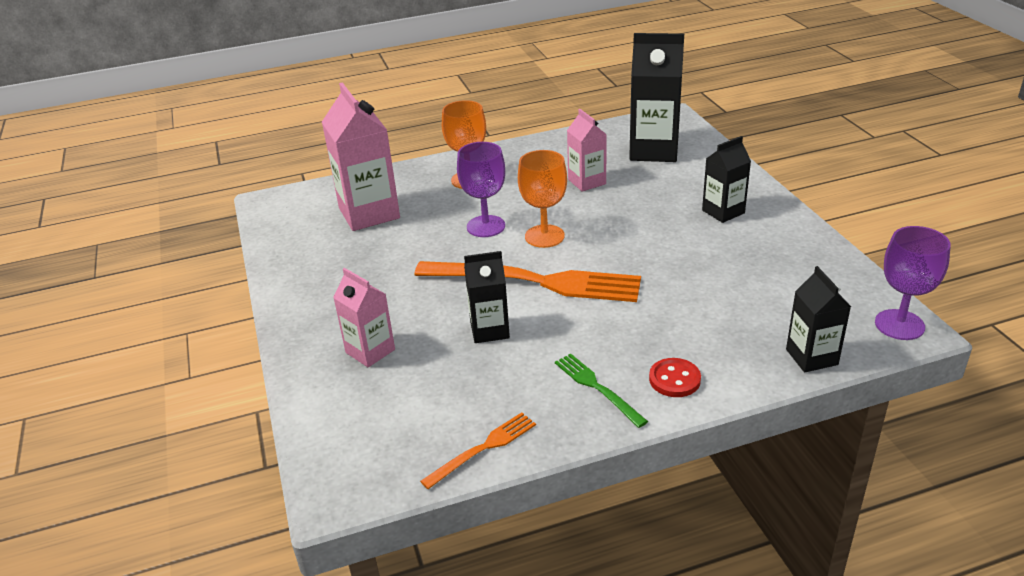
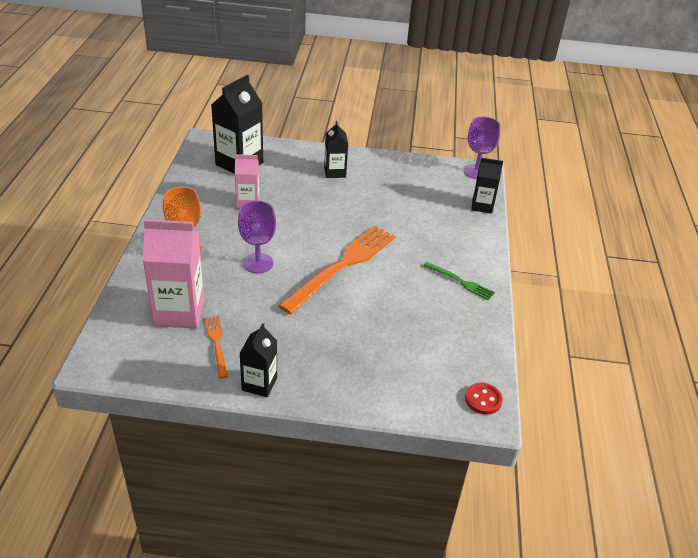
camera: 70 degrees left, 5 degrees up
pink carton [333,268,395,367] -> none
orange fork [420,412,536,489] -> orange fork moved to [205,315,228,379]
black carton [464,251,510,343] -> black carton moved to [239,323,277,397]
orange goblet [518,150,567,248] -> none
green fork [555,354,648,428] -> green fork turned 135 degrees counterclockwise [423,262,495,300]
red button [649,358,701,397] -> red button moved to [465,383,503,415]

